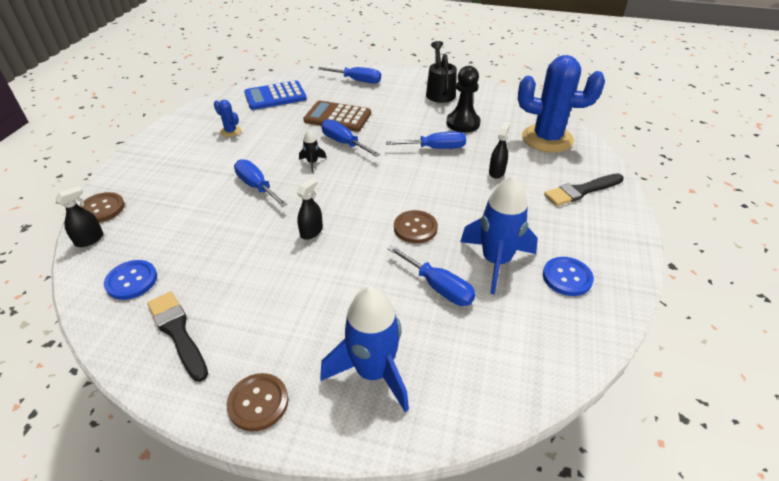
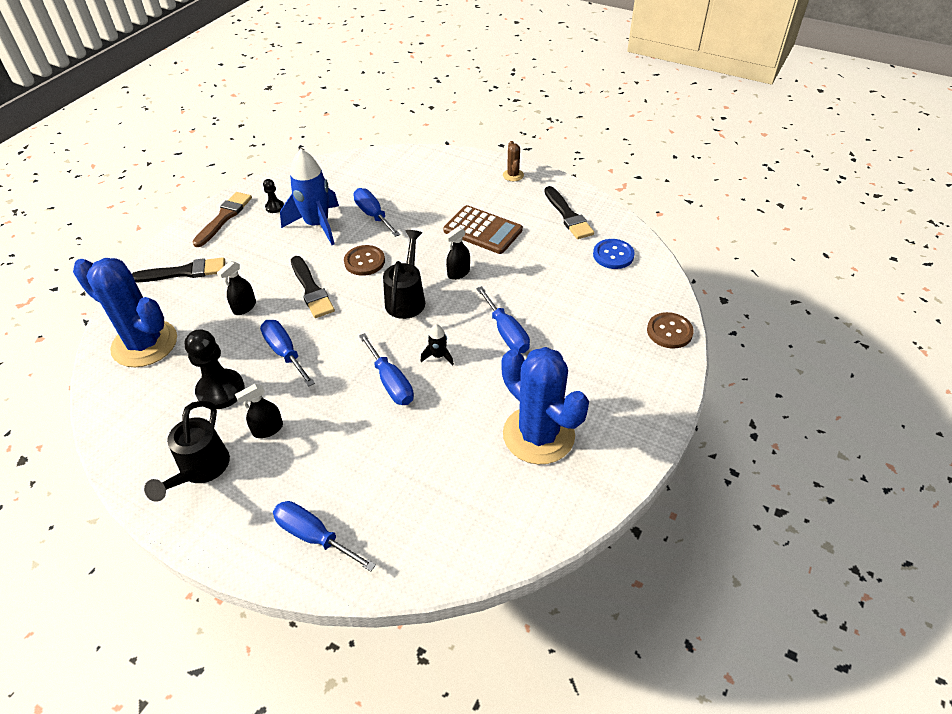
camera: 165 degrees left, 5 degrees up
black spray bottle [55,186,104,247] -> black spray bottle moved to [235,384,283,438]
blue cactus [214,100,241,137] -> blue cactus [501,347,589,464], size x2.43
brown button [227,373,288,431] -> brown cactus [503,141,524,181]
blue calculator [244,81,307,110] -> none
brown calculator [303,100,371,132] -> brown calculator moved to [443,205,523,254]
blue rocket [320,286,409,412] -> none
blue screwdriver [386,132,466,149] -> blue screwdriver turned 45 degrees clockwise [260,320,315,386]
blue button [543,257,594,296] -> black pawn [263,179,284,213]
none -> brown brush [192,192,252,247]
none -> black brush [291,256,335,318]
none -> black watering can [383,230,425,319]

